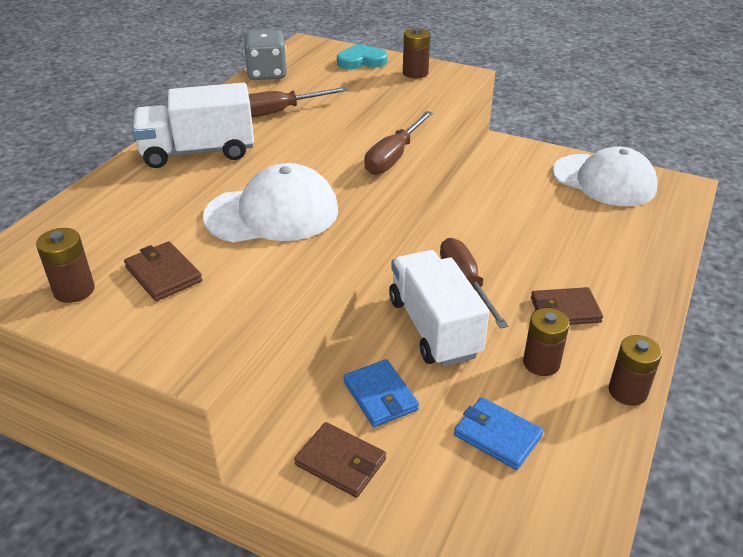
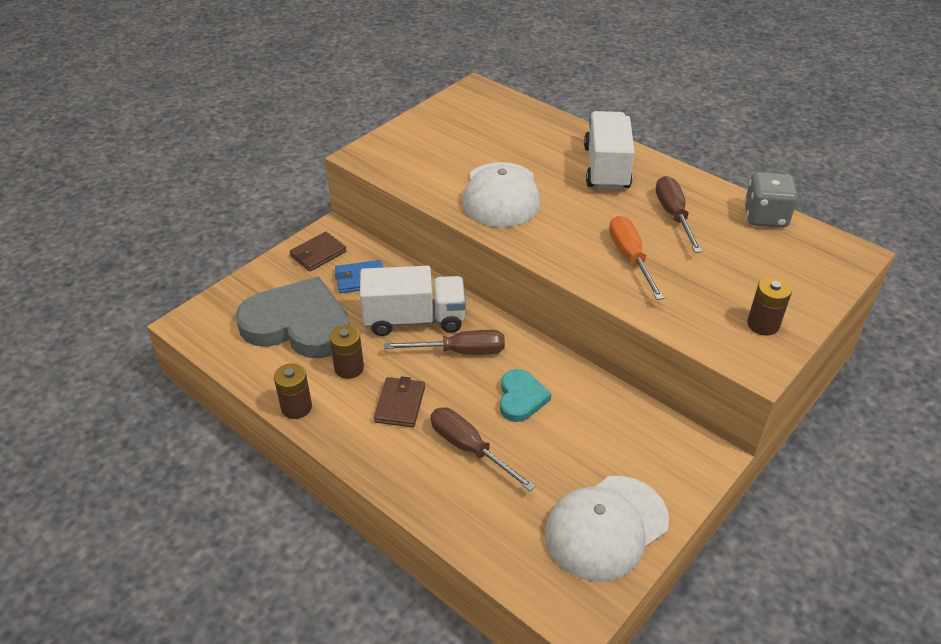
camera: 105 degrees right, 5 degrees up
brown battery [36,228,95,303] -> none
brown wallet [124,241,202,301] -> none
turquoise heart [337,44,387,69] -> turquoise heart moved to [500,369,551,422]
brown screwdriver [364,111,433,175] -> brown screwdriver moved to [430,407,536,491]
blue wallet [454,397,543,470] -> grey heart [236,276,350,358]
none -> orange screwdriver [609,216,664,300]

